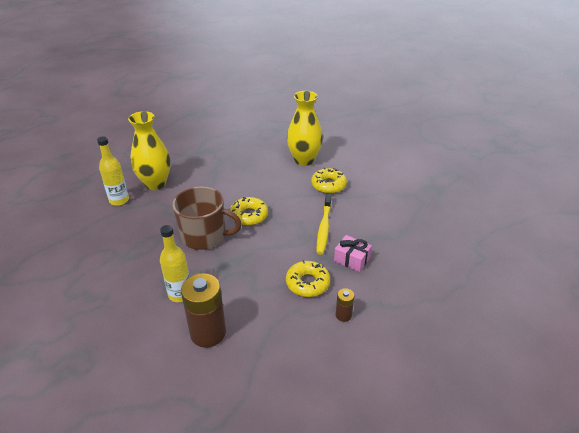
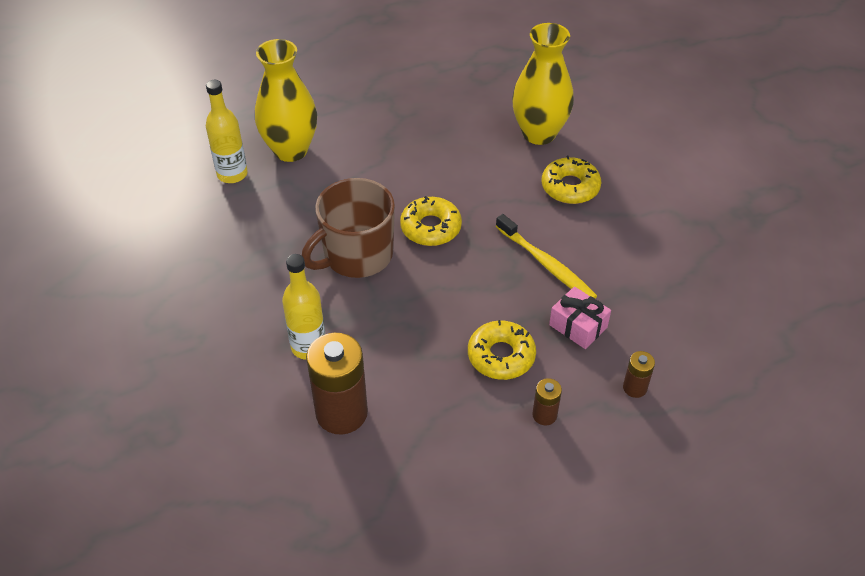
camera: 10 degrees right, 10 degrees up
brown mug [172,186,242,250] -> brown mug turned 120 degrees clockwise [302,178,395,278]
yellow toothbrush [317,194,332,255] -> yellow toothbrush turned 60 degrees counterclockwise [496,214,597,299]
none -> brown battery [623,351,655,398]

